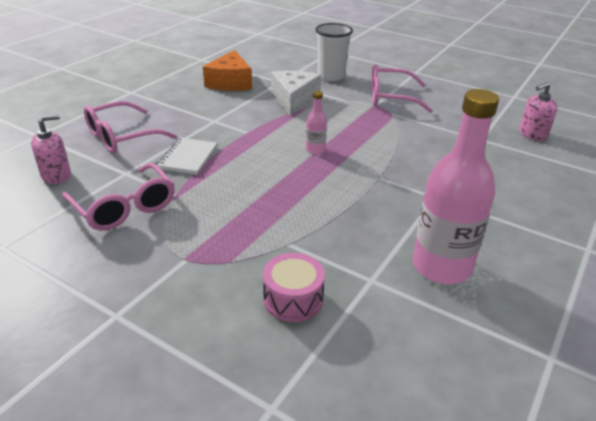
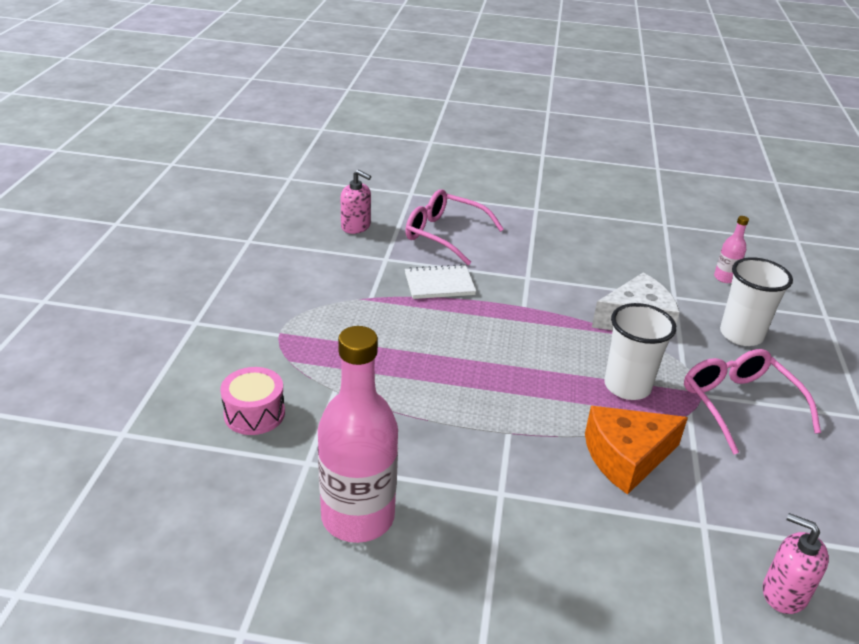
camera: 65 degrees right, 0 degrees up
pink glasses [62,163,175,231] -> none
orange cheese [203,50,252,91] -> orange cheese moved to [585,406,688,495]
pink bottle [306,91,327,154] -> pink bottle moved to [714,216,749,283]
none -> white cup [604,303,676,400]

